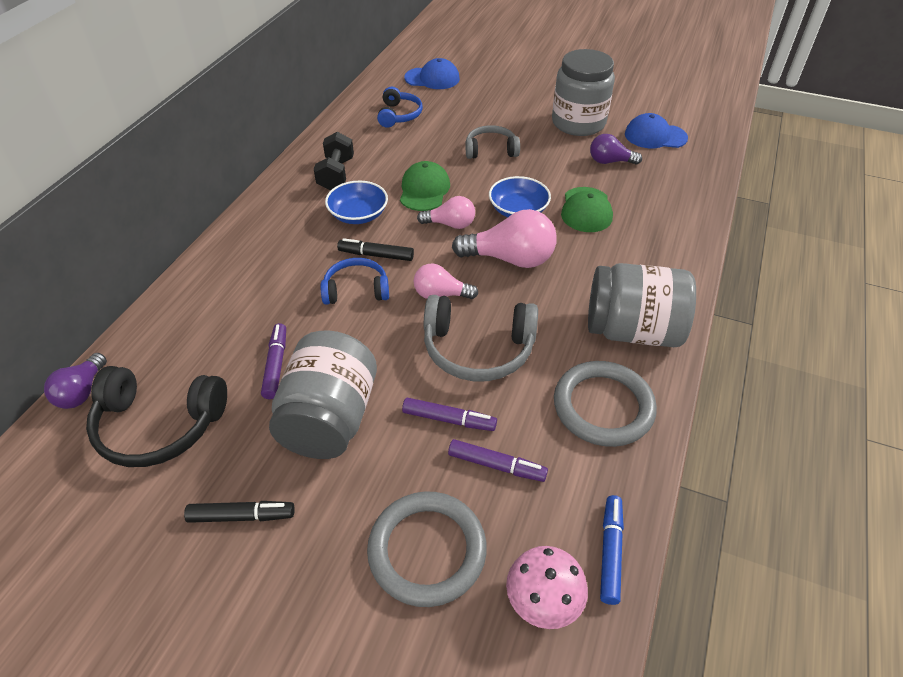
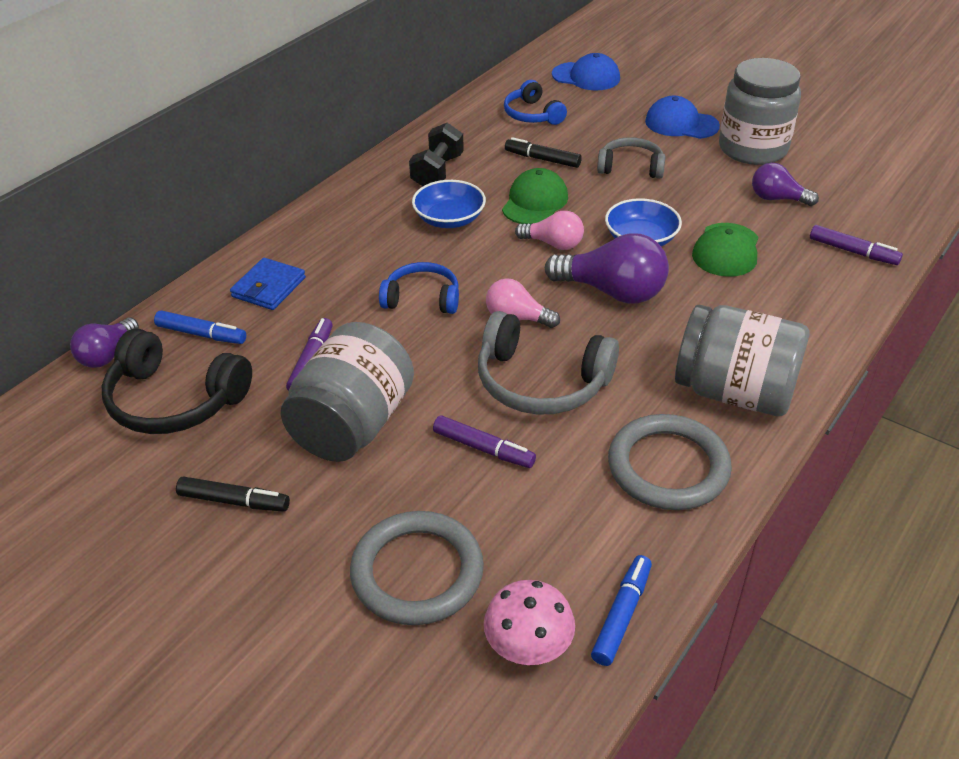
camera: 15 degrees right, 5 degrees down
black marker [337,238,414,261] -> black marker moved to [505,137,582,168]
blue headphones [377,87,423,128] -> blue headphones turned 135 degrees clockwise [504,80,567,125]
purple marker [448,439,548,482] -> purple marker moved to [810,225,903,265]
pink light bulb [452,209,557,268] -> purple light bulb [545,233,669,304]
blue cap [625,113,688,148] -> blue cap moved to [645,96,720,139]
none -> blue marker [154,310,246,344]
none -> blue wallet [230,258,306,310]

